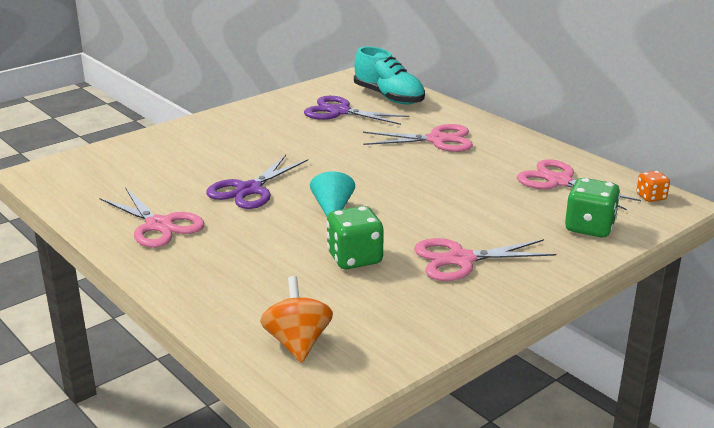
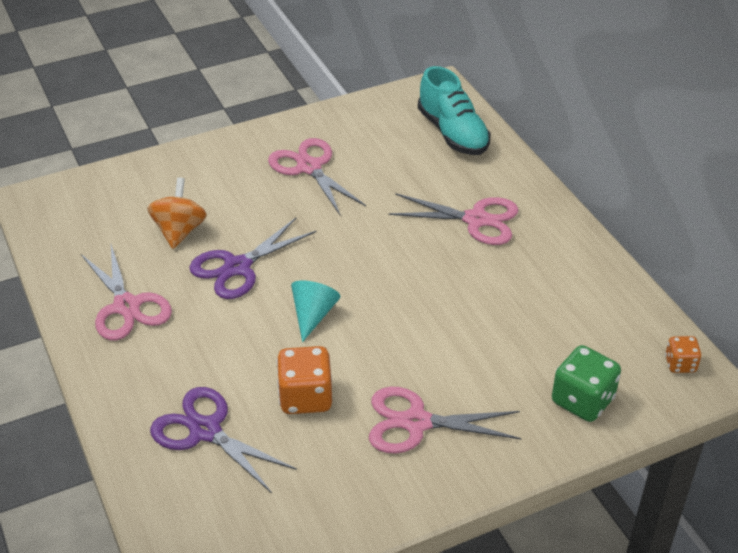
camera: 15 degrees right, 15 degrees up
orange spinning top [260,276,333,363] -> orange spinning top moved to [147,177,207,249]
purple scissors [304,96,409,125] -> purple scissors moved to [150,387,297,493]
green dice [326,206,384,269] -> orange dice [276,346,332,414]
pink scissors [517,159,641,210] -> pink scissors moved to [268,138,366,215]

